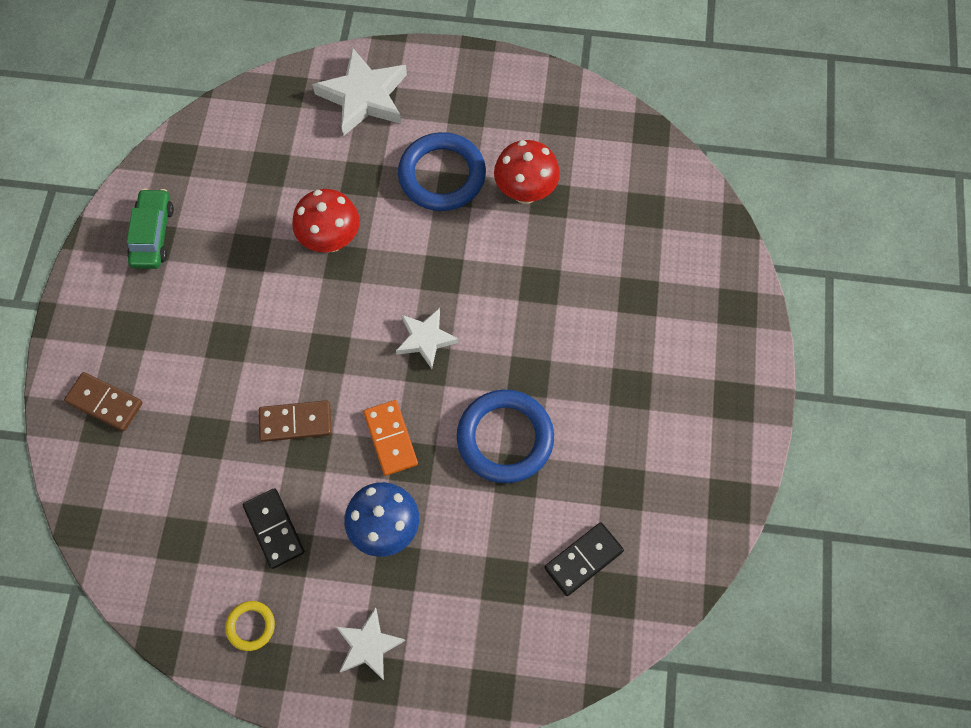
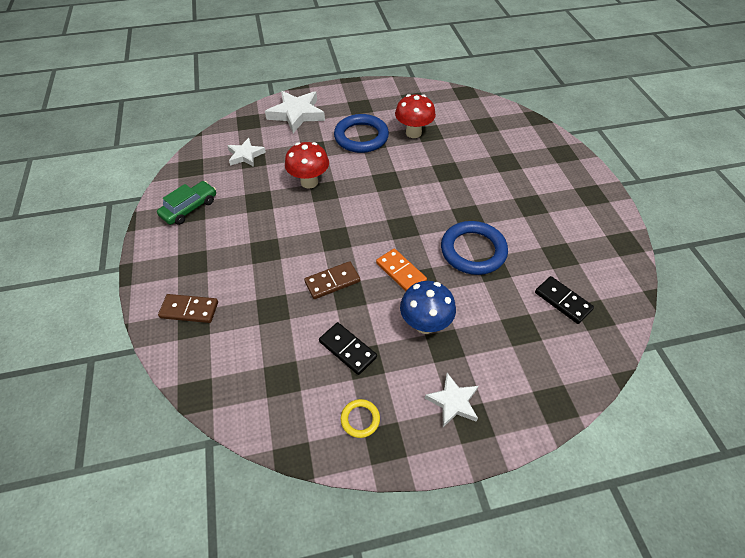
camera: 20 degrees left, 15 degrees down
green car [127,189,174,269] -> green car turned 60 degrees clockwise [157,181,216,225]
white star [396,308,459,369] -> white star moved to [227,138,266,167]
black domino [544,522,624,596] -> black domino turned 75 degrees counterclockwise [535,276,594,324]

